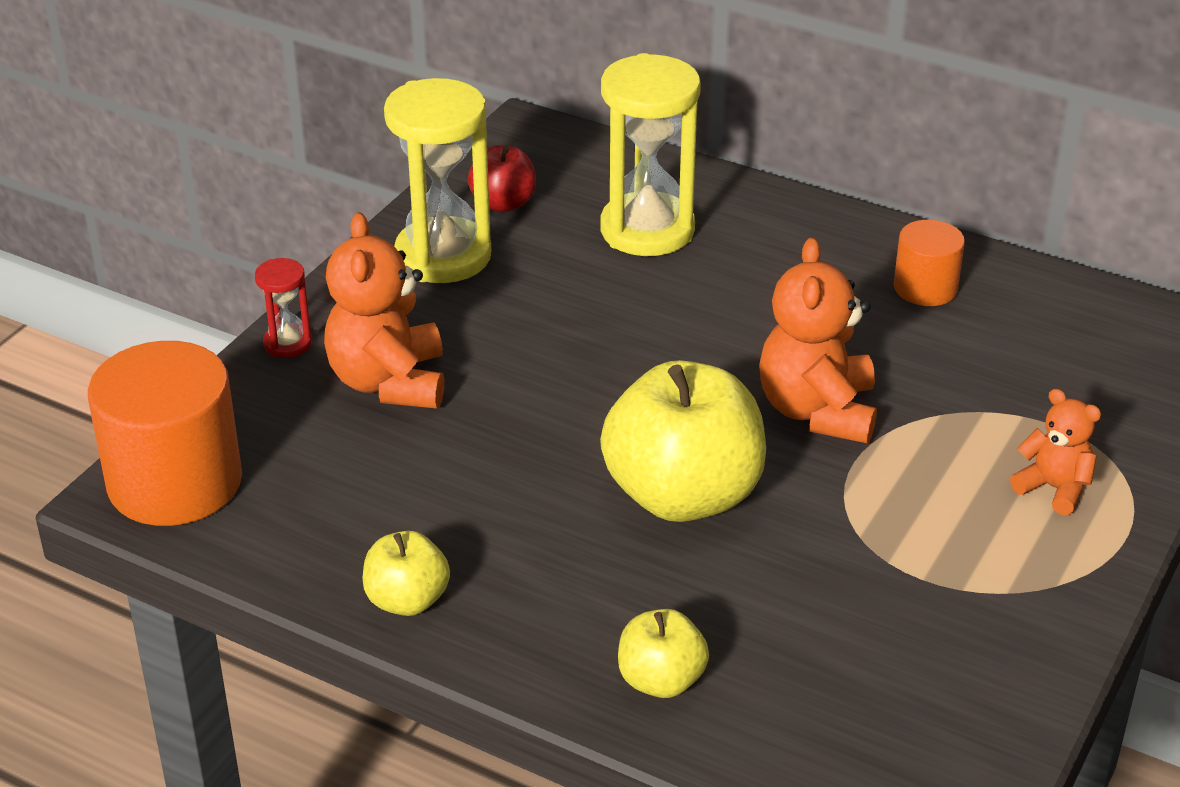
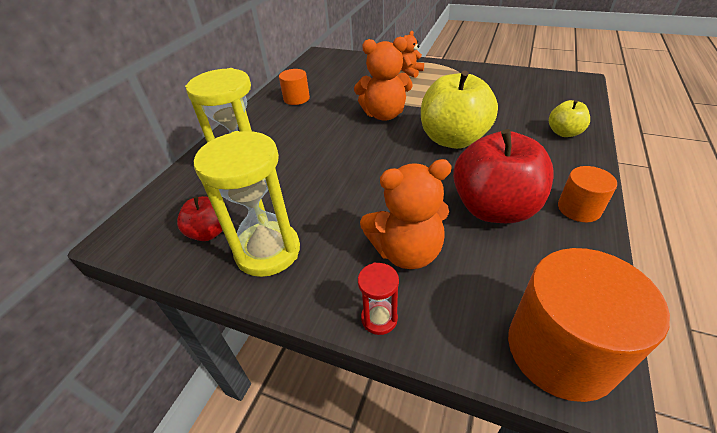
camera: 95 degrees left, 5 degrees up
yellow apple [363,531,450,616] -> orange cylinder [558,166,617,222]
none -> red apple [453,129,554,223]

